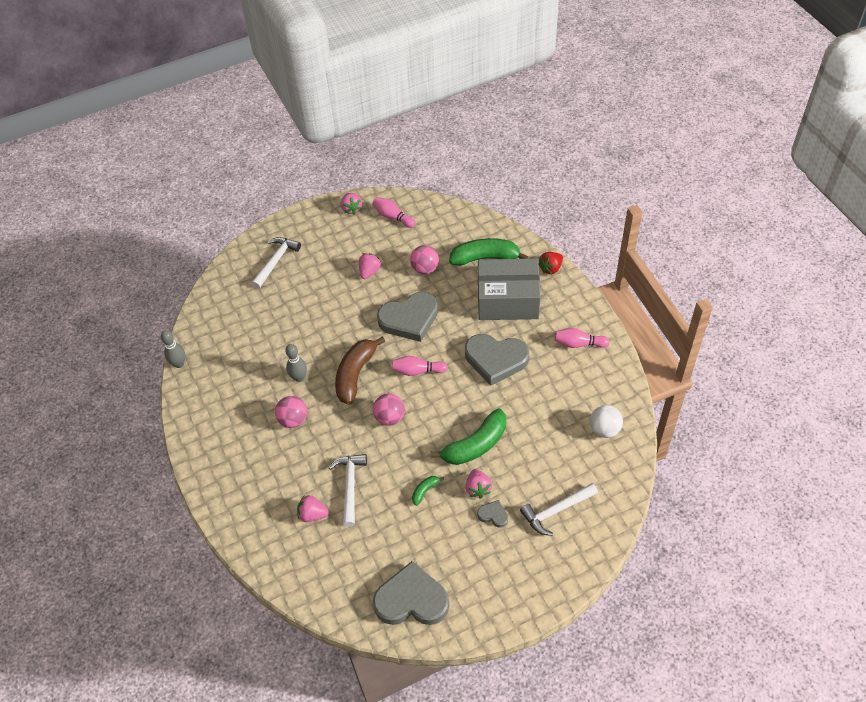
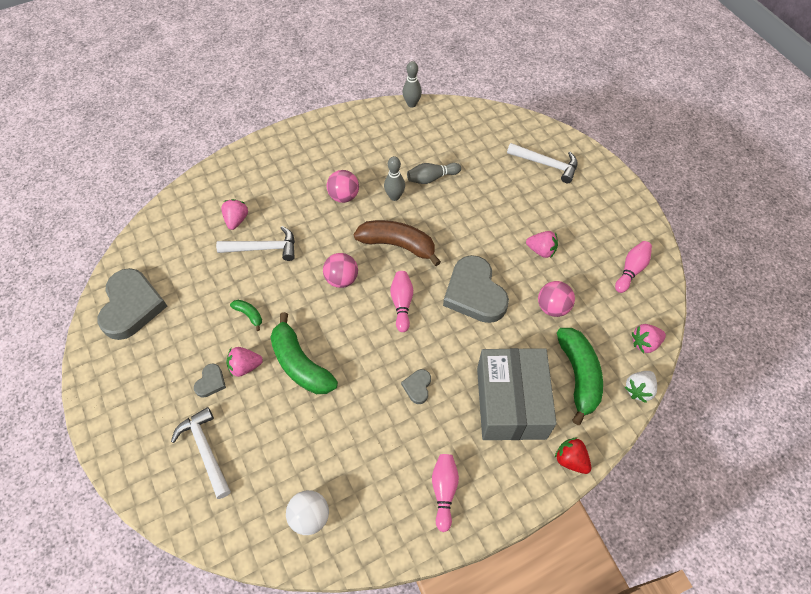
camera: 85 degrees right, 5 degrees up
pink strawberry [341,193,362,215] -> pink strawberry moved to [632,324,666,353]
grey heart [465,334,529,386] -> grey heart [401,369,431,404], size x0.44
none -> grey bowling pin [407,163,461,184]
none -> white strawberry [625,371,657,403]

